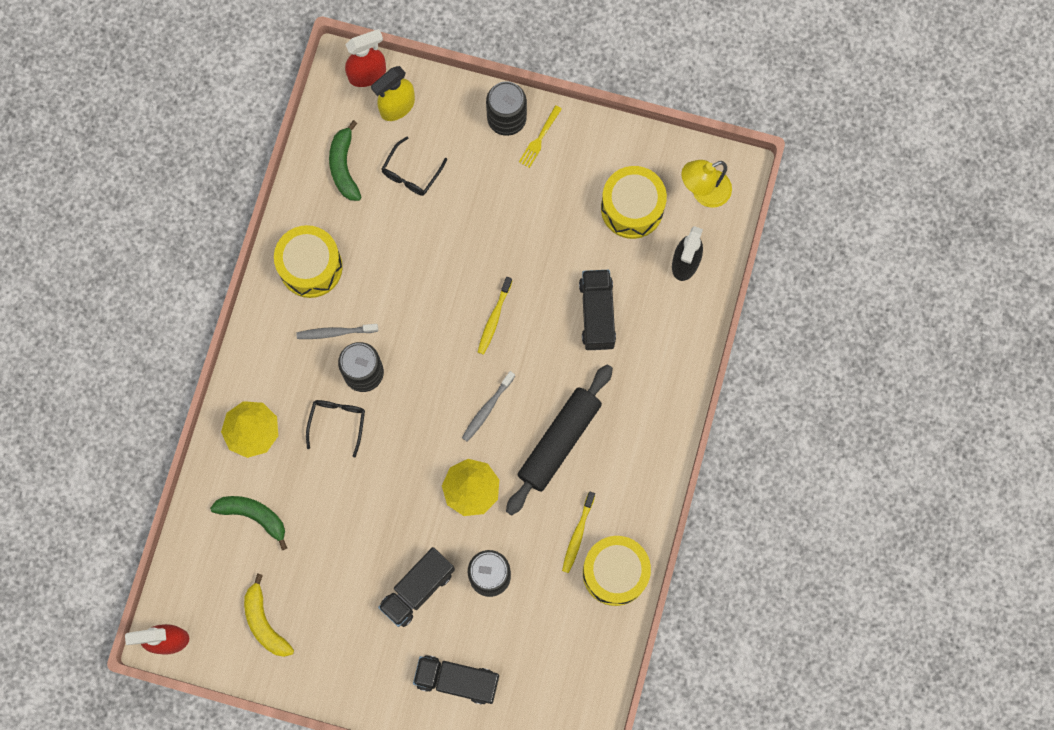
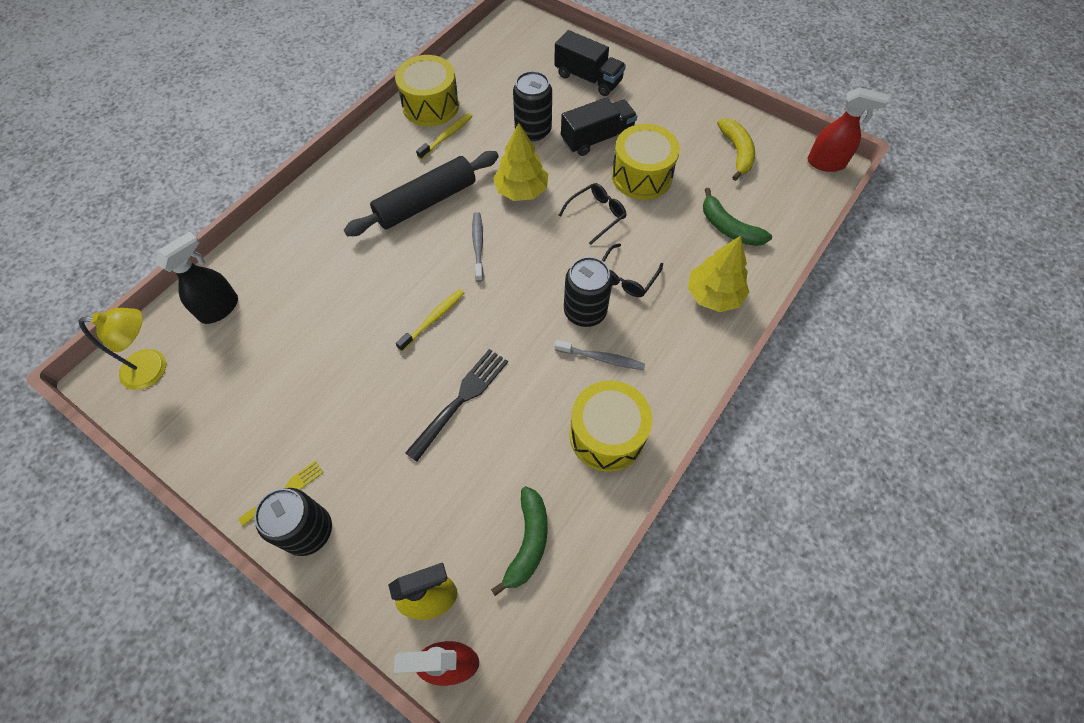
camera: 160 degrees left, 15 degrees down
black glasses [381,136,447,196] -> black glasses moved to [559,183,626,245]
grey toothbrush [462,371,515,442] -> grey toothbrush turned 60 degrees counterclockwise [472,212,484,282]
black truck [579,270,616,350] -> none
yellow drum [601,166,667,239] -> yellow drum moved to [612,124,680,200]
none -> black fork [405,349,508,462]

